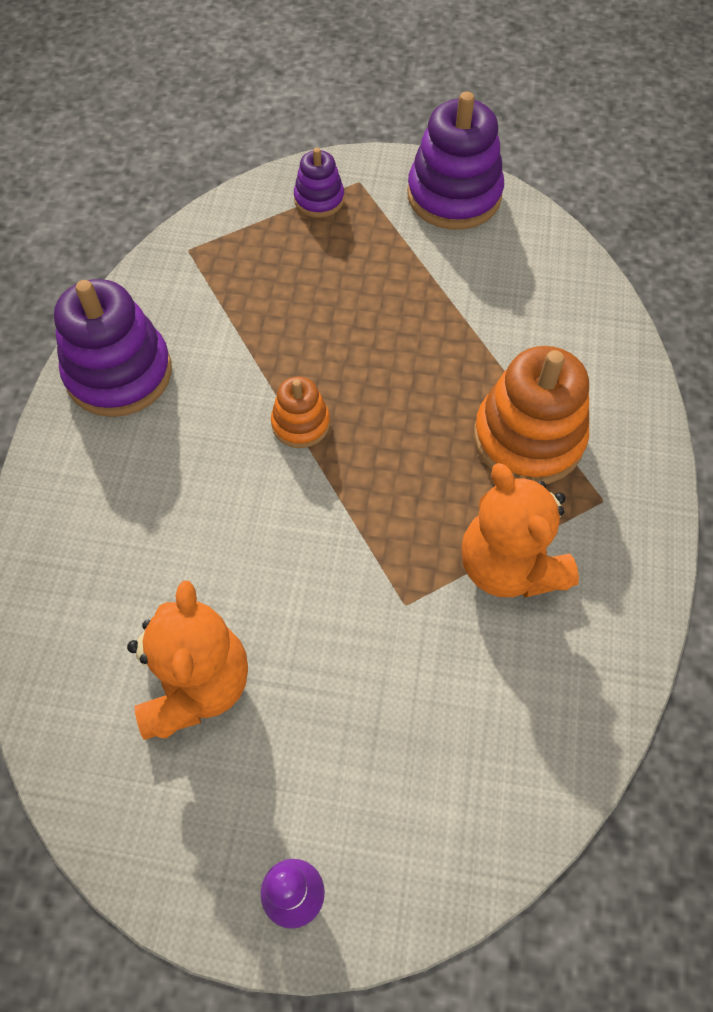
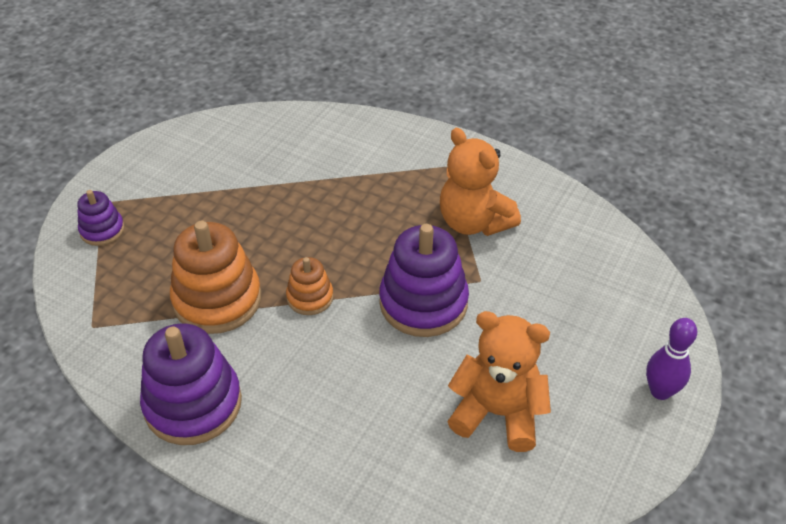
camera: 70 degrees left, 15 degrees down
purple stacking toy [407,91,504,230] -> purple stacking toy moved to [379,224,469,337]
orange teddy bear [461,463,579,597] -> orange teddy bear turned 60 degrees clockwise [440,128,521,236]
orange stacking toy [474,346,589,484] -> orange stacking toy moved to [170,221,261,334]

